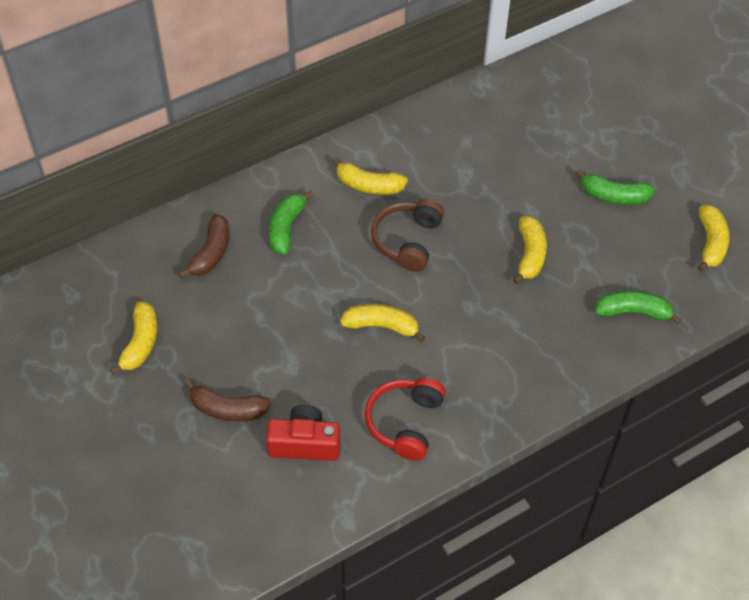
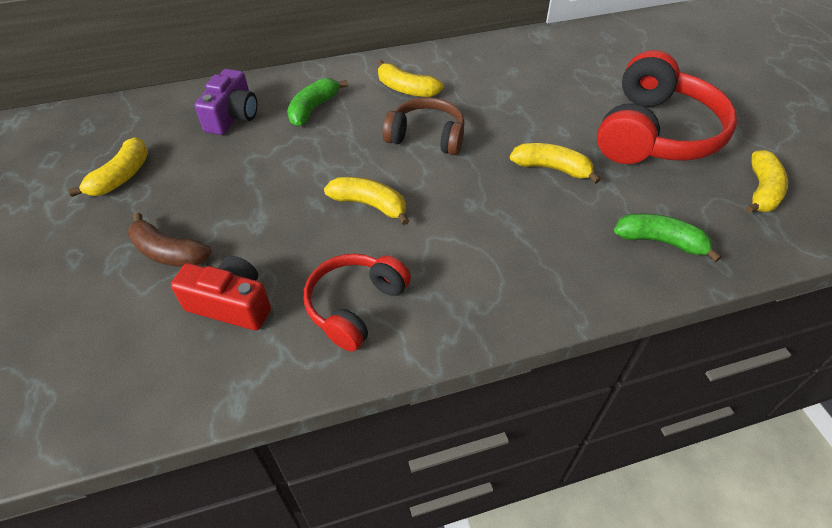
camera: 15 degrees right, 5 degrees down
brown banana [178,214,229,278] -> purple camera [195,69,257,135]
brown headphones [371,199,444,272] -> brown headphones turned 75 degrees clockwise [383,97,465,155]
yellow banana [513,216,547,284] -> yellow banana turned 90 degrees counterclockwise [510,143,601,184]
green banana [575,169,655,205] -> red headphones [597,50,737,164]

